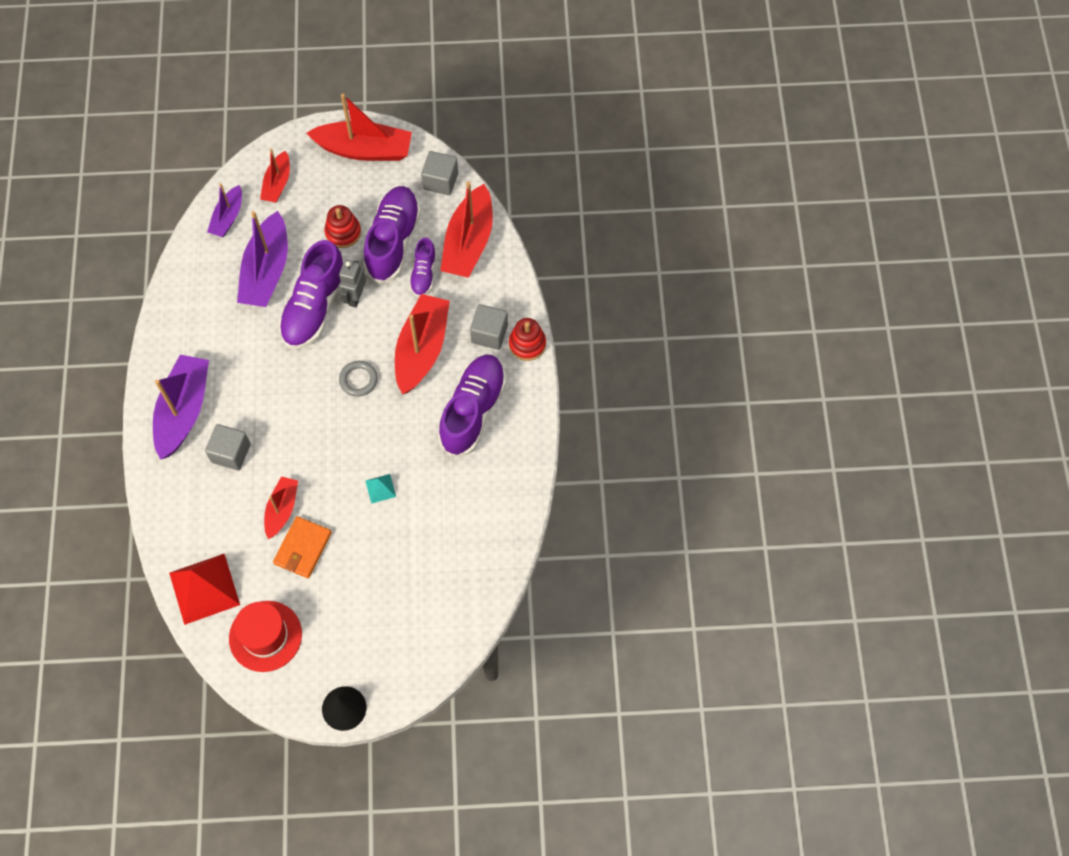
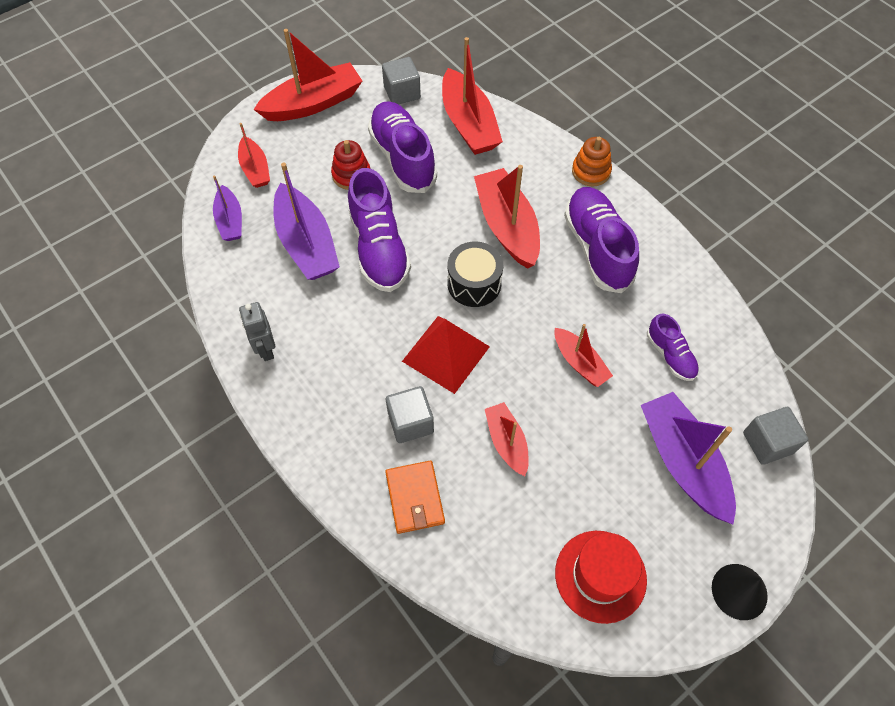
camera: 35 degrees left, 5 degrees down
purple boat [153,355,209,460] -> purple boat moved to [641,392,736,525]
red pyramid [169,554,240,625] -> red pyramid moved to [402,316,490,394]
orange wallet [273,516,332,578] -> orange wallet moved to [385,461,445,534]
grey robot [339,260,366,307] -> grey robot moved to [239,302,275,361]
grey ring [339,361,378,397] -> black drum [448,242,503,307]
turquoise pyramid [366,474,396,504] -> red boat [555,324,613,387]
purple shoe [409,237,436,297] -> purple shoe moved to [647,314,699,381]
grey cube [470,304,508,350] -> grey cube moved to [743,407,808,465]
red stacking toy [509,318,546,361] -> orange stacking toy [572,137,612,187]

